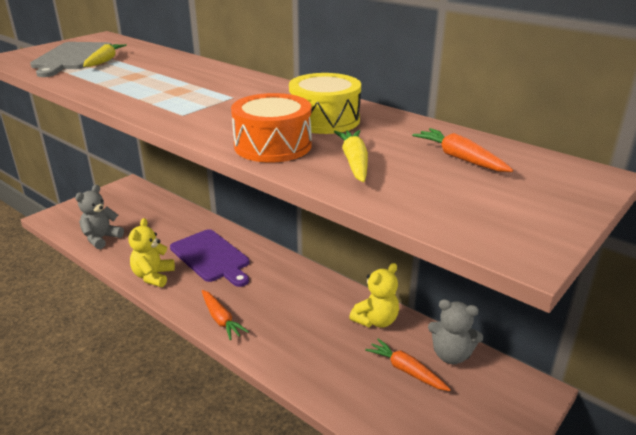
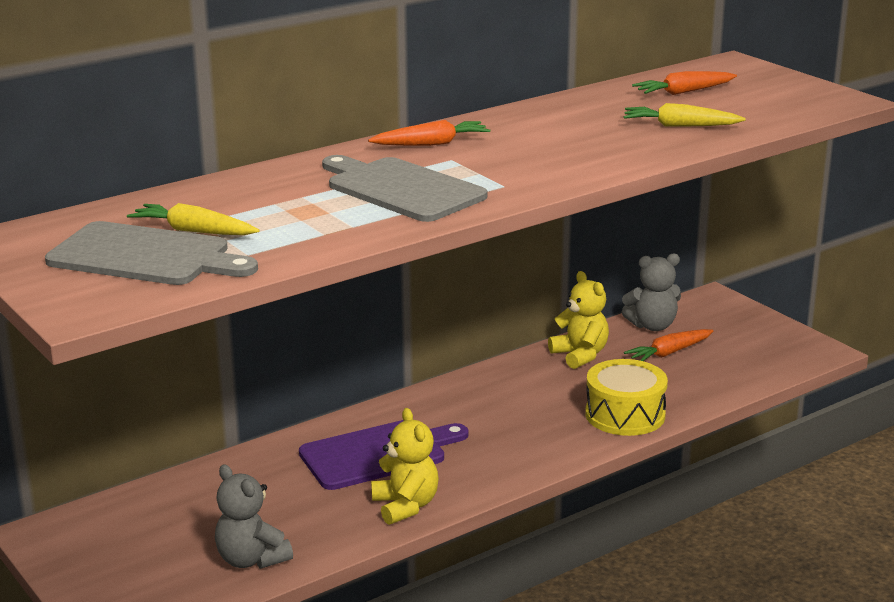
camera: 75 degrees left, 5 degrees down
yellow teddy bear [129,218,175,287] -> yellow teddy bear turned 135 degrees counterclockwise [371,408,439,525]
orange carrot [202,290,249,340] -> orange carrot moved to [368,120,490,146]
orange drum [231,93,312,162] -> none
yellow drum [289,73,361,134] -> yellow drum moved to [585,359,668,436]
grey teddy bear [428,299,483,364] -> grey teddy bear turned 45 degrees clockwise [622,253,681,331]
none -> grey cutting board [322,155,487,222]

